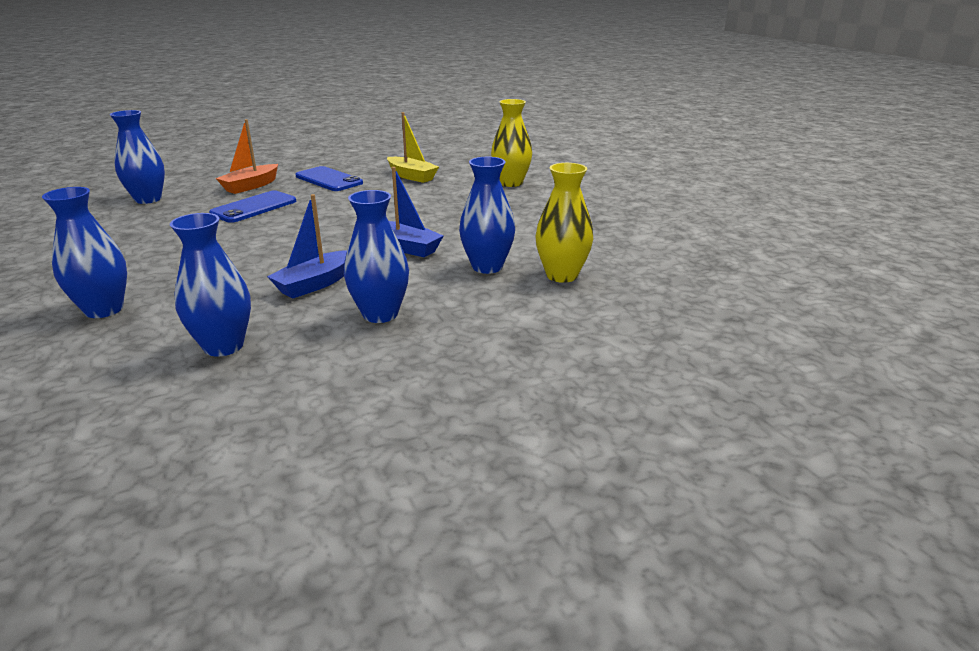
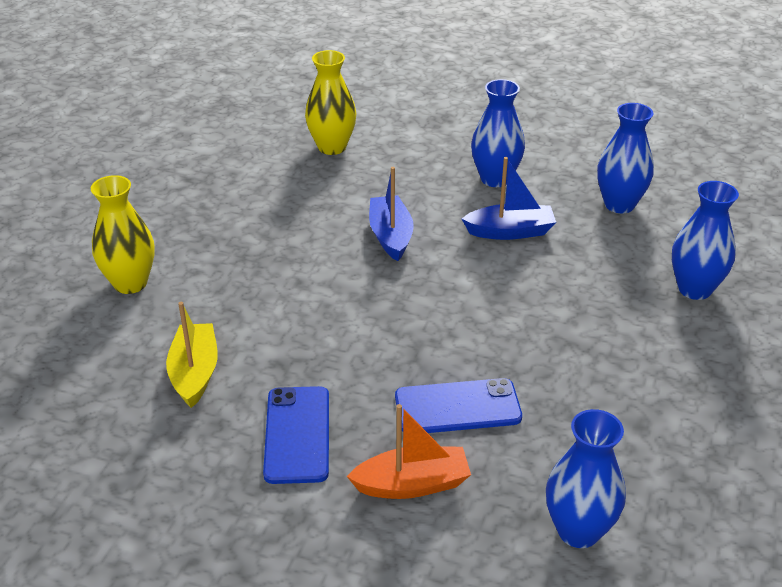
camera: 135 degrees left, 10 degrees up
blue vase [459,157,515,274] -> none

